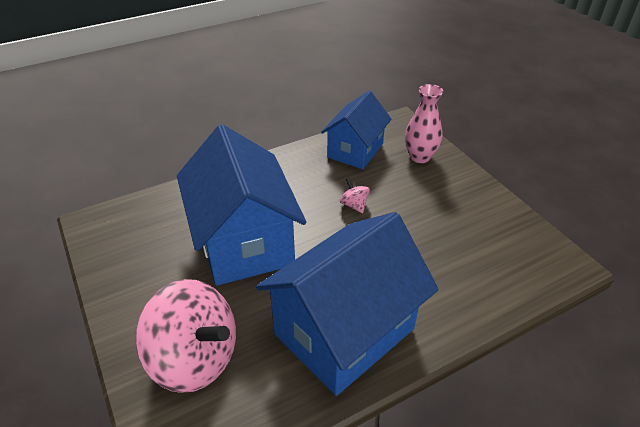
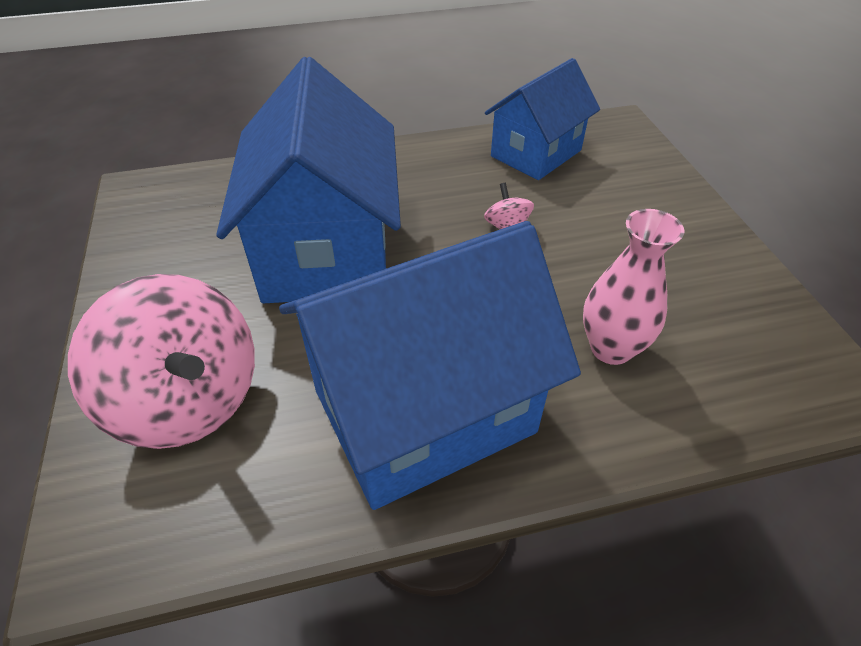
camera: 15 degrees right, 5 degrees up
pink vase [405,84,443,163] -> pink vase moved to [583,209,685,365]

